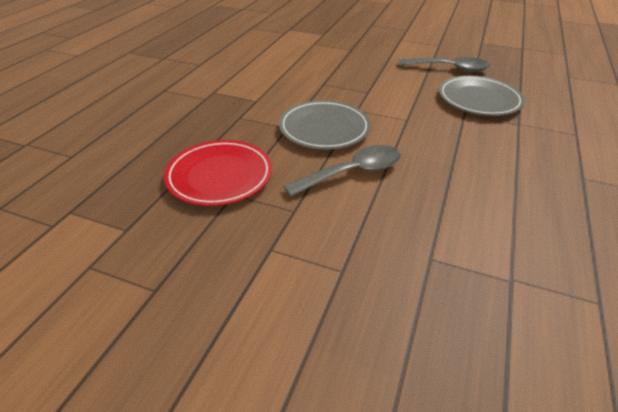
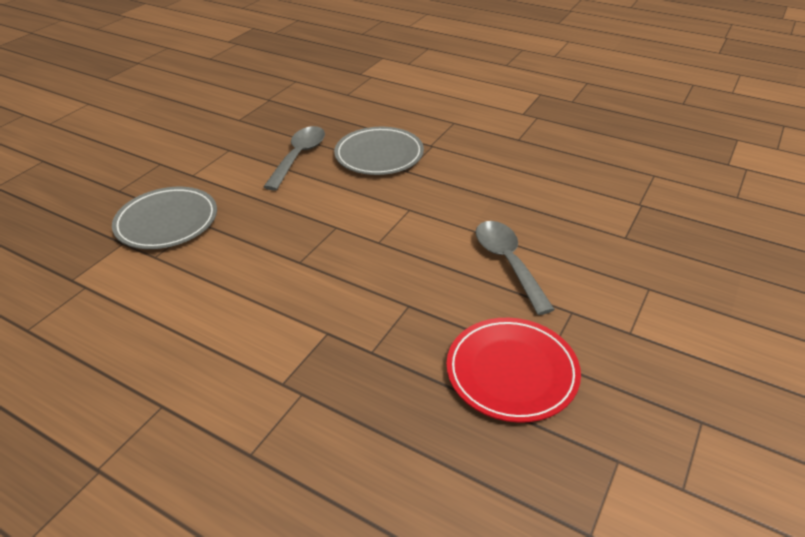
camera: 80 degrees left, 0 degrees up
grey plate [279,100,371,149] -> grey plate moved to [112,187,217,249]

